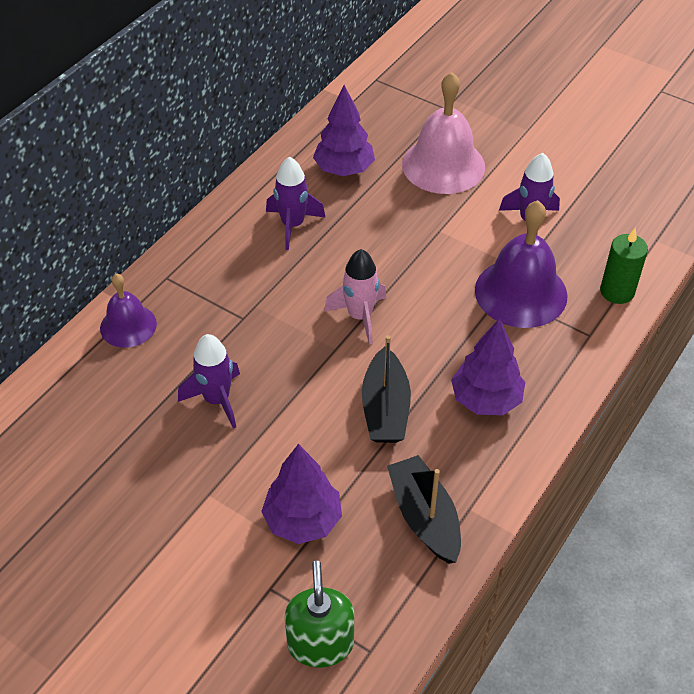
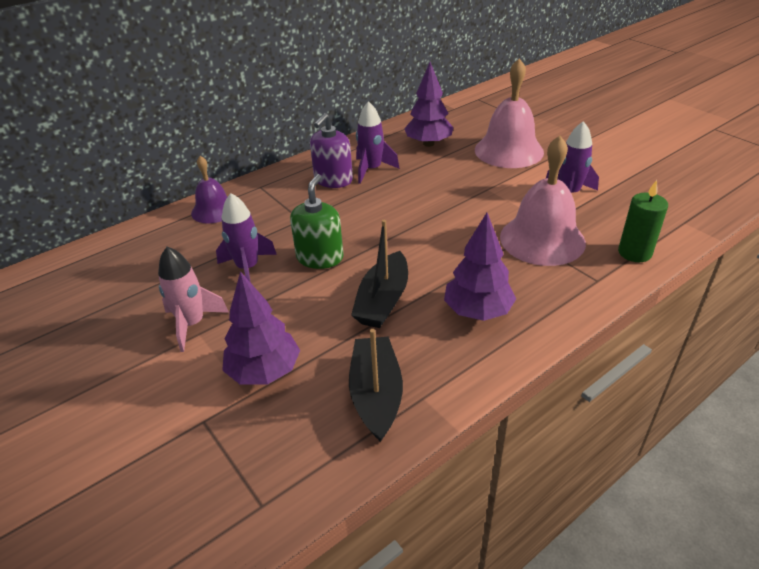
camera: 20 degrees right, 10 degrees down
green soap dispenser [285,561,354,667] -> green soap dispenser moved to [290,174,344,269]
pink rocket [324,249,386,345] -> pink rocket moved to [158,247,229,352]
purple bell [475,200,568,328] -> pink bell [500,136,586,266]
none -> purple soap dispenser [310,113,353,188]

